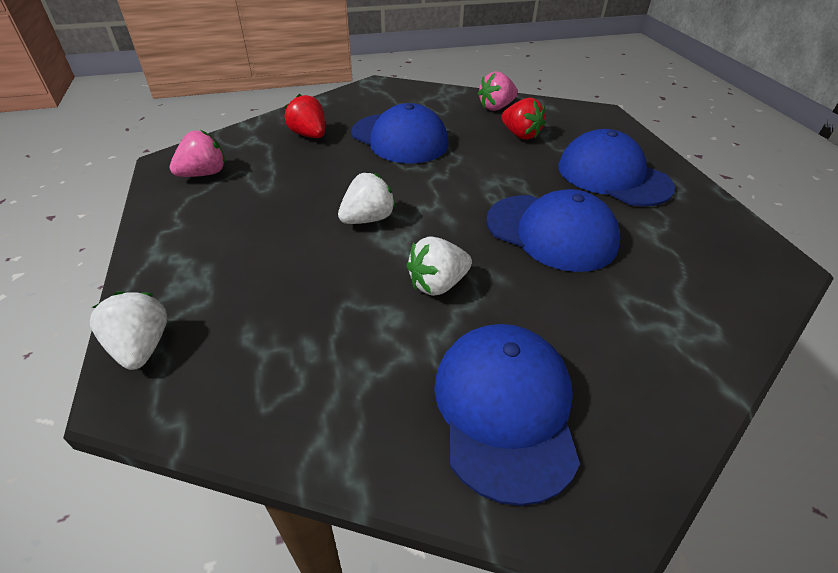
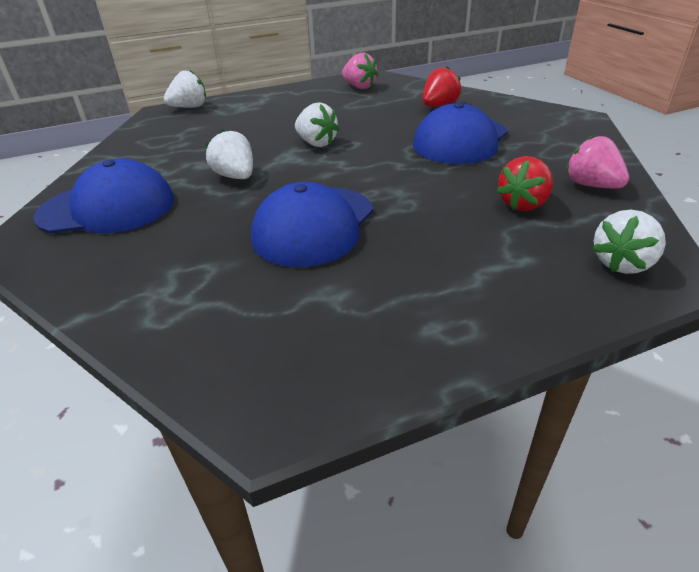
camera: 85 degrees right, 5 degrees down
blue cap [558,129,675,206] -> none
none -> white strawberry [592,210,666,274]

